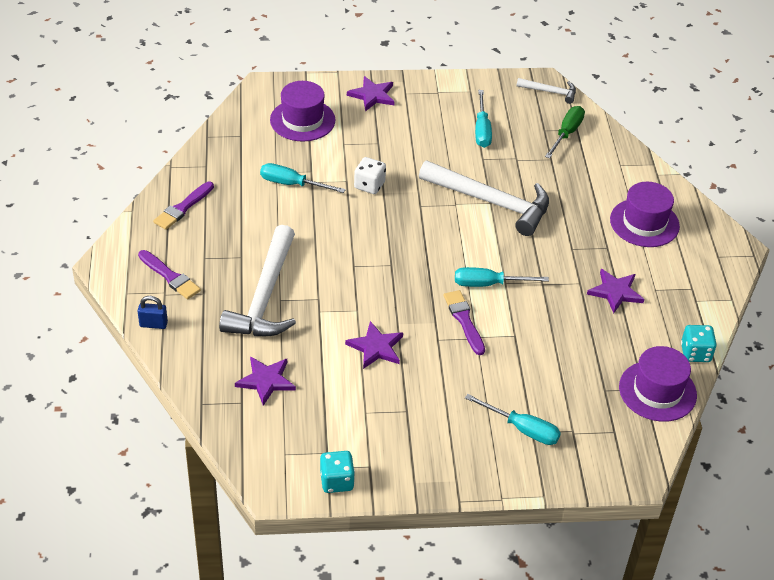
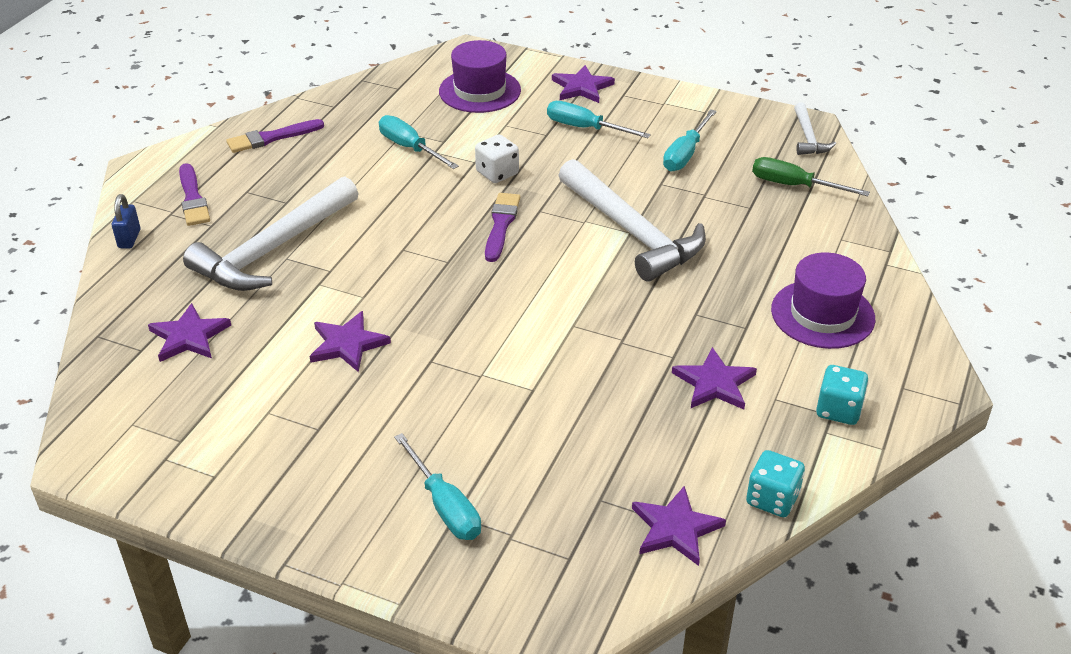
camera: 30 degrees right, 5 degrees down
blue padlock [138,296,168,329] -> blue padlock turned 60 degrees clockwise [112,194,140,249]
turquoise dice [320,451,355,493] -> turquoise dice moved to [816,365,869,425]
purple brush [443,290,485,355] -> purple brush moved to [485,193,520,262]
turquoise screwdriver [455,267,549,287] -> turquoise screwdriver moved to [547,101,651,138]
white hammer [517,78,576,104] -> white hammer turned 45 degrees clockwise [794,103,836,155]
green screwdriver [545,106,585,159] -> green screwdriver turned 120 degrees counterclockwise [752,157,870,196]
purple hat [619,346,697,422] -> purple star [632,486,726,566]

